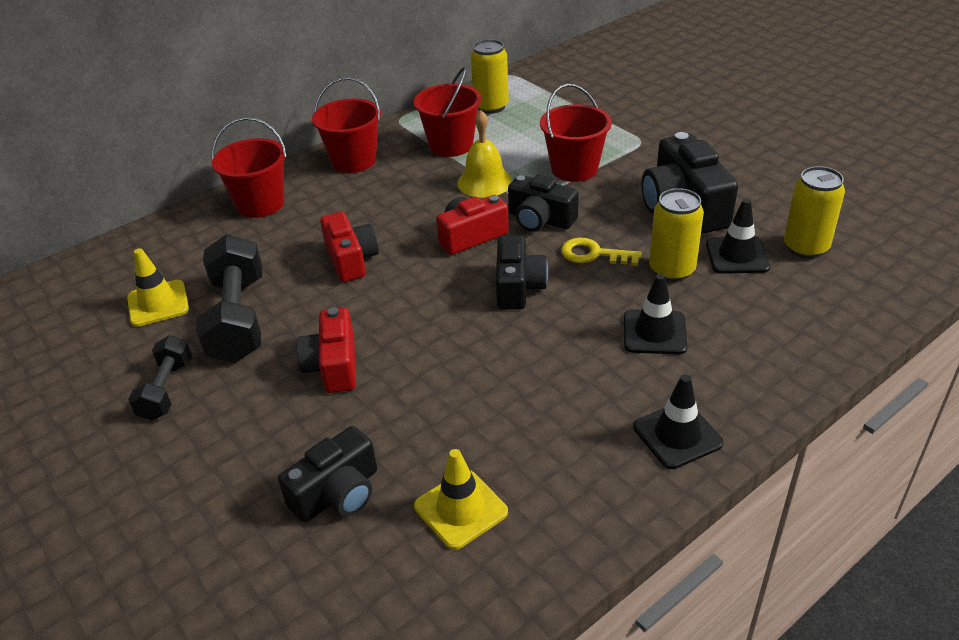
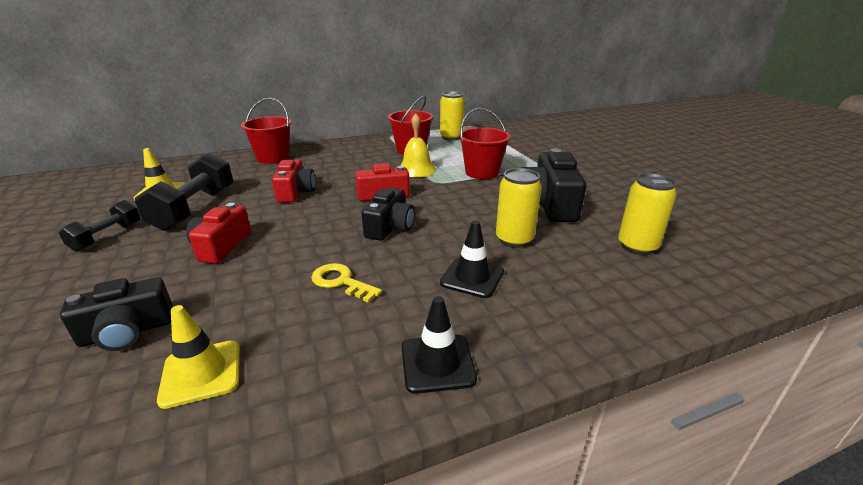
camera: 15 degrees right, 10 degrees down
red bucket [312,77,381,173] -> none
black camera [508,175,579,232] -> none
yellow key [561,238,642,266] -> yellow key moved to [311,263,382,303]
black traffic cone [706,199,770,274] -> none

